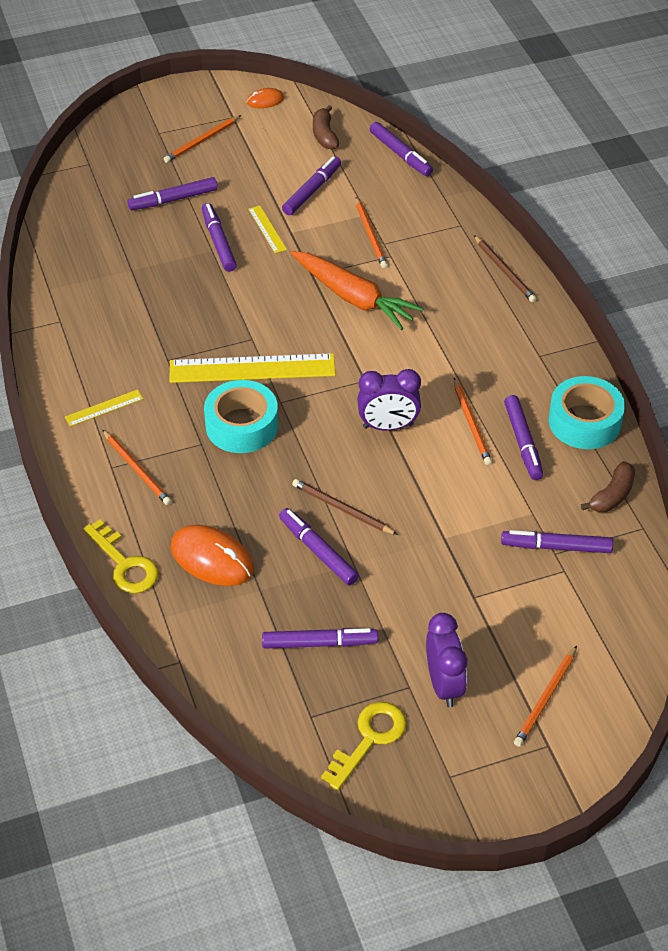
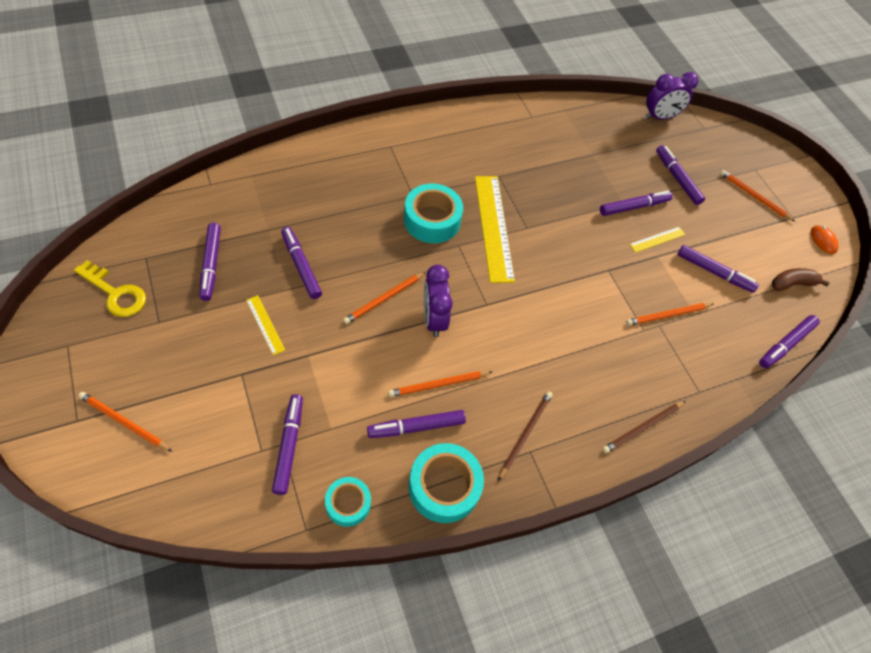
camera: 80 degrees right, 10 degrees up
yellow ruler [65,390,143,427] -> yellow ruler moved to [246,295,285,355]
yellow key [83,520,159,593] -> none
orange pencil [102,429,172,505] -> orange pencil moved to [343,272,426,324]
orange mouse [171,525,254,586] -> none
purple marker [279,508,359,585] -> purple marker turned 75 degrees counterclockwise [281,227,322,299]
orange carrot [290,251,424,330] -> none
brown pencil [292,479,398,535] -> brown pencil moved to [498,391,553,481]
purple clock [426,613,467,707] -> purple clock moved to [645,72,698,120]
brown banana [581,461,635,512] -> turquoise tape [325,477,371,527]

